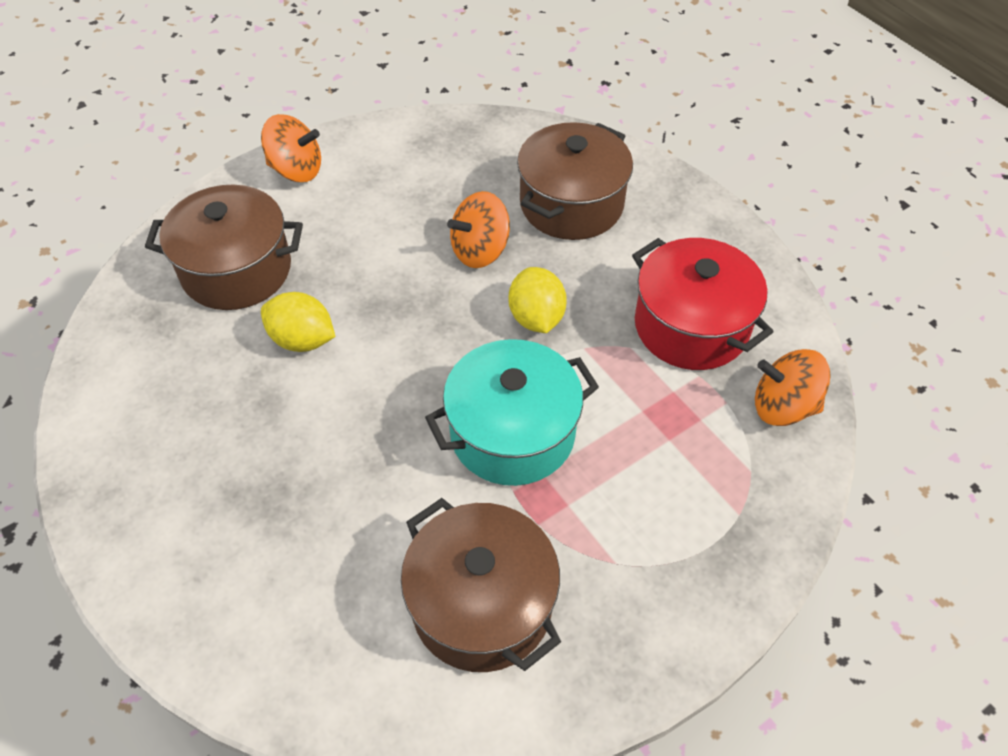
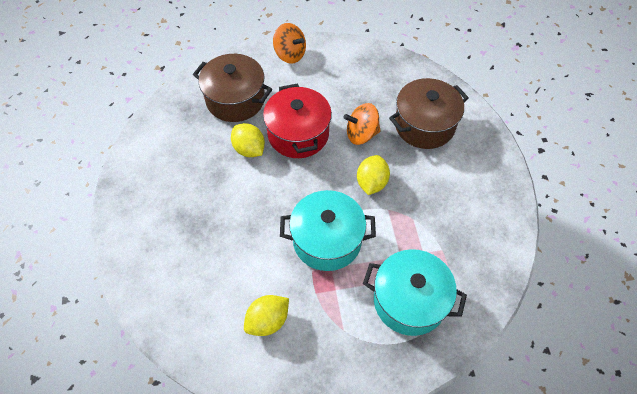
camera: 25 degrees right, 5 degrees up
brown pot [401,498,561,672] -> yellow lemon [244,295,289,336]
red pot [632,238,774,370] -> red pot moved to [263,84,332,158]
orange spinning top [755,349,831,426] -> none
none -> turquoise pot [363,249,467,336]

